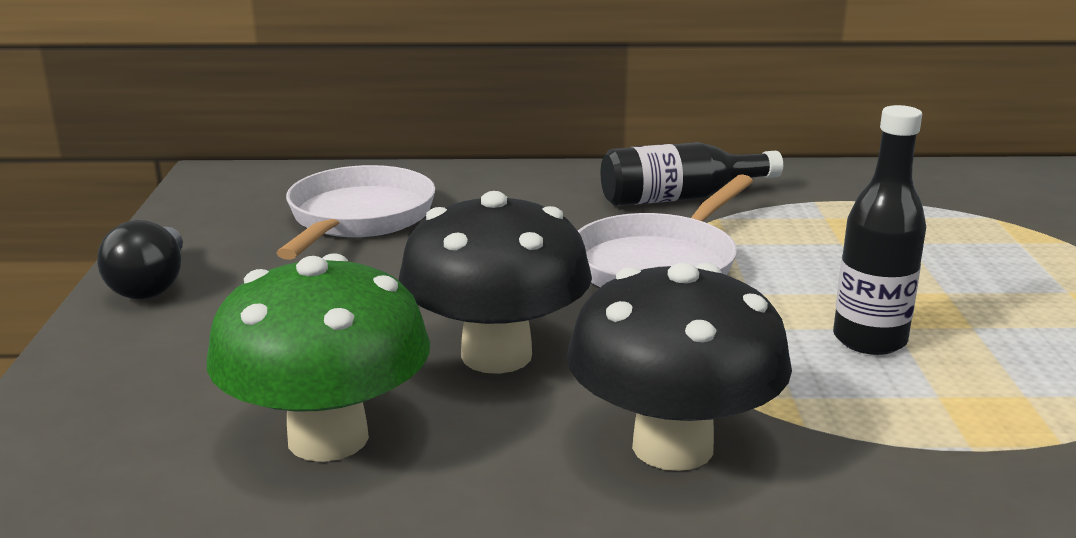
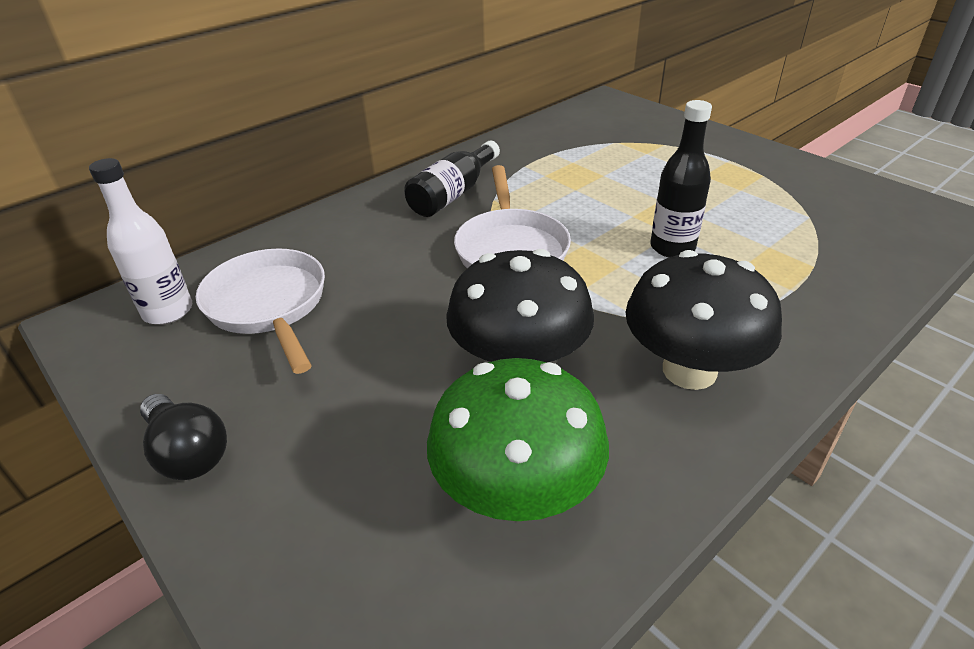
camera: 40 degrees left, 15 degrees up
none -> white bottle [89,158,192,325]

